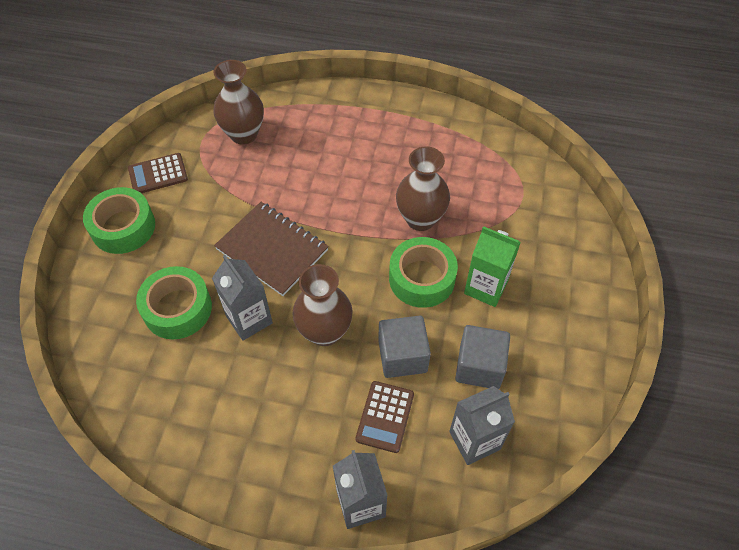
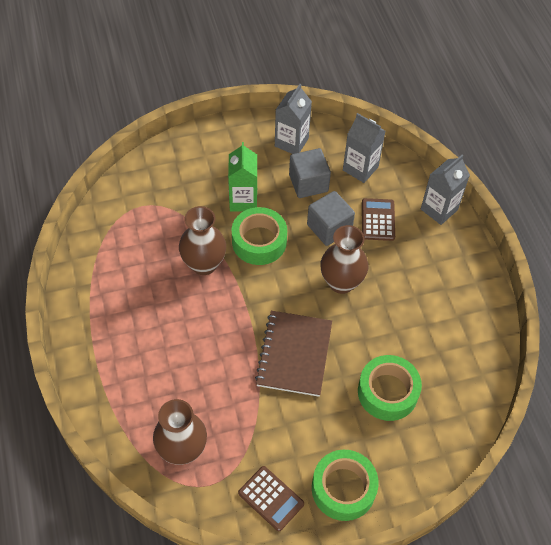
camera: 120 degrees left, 0 degrees up
grey carton [212,255,273,341] -> grey carton moved to [275,84,312,154]
brown calculator [355,381,414,453] -> brown calculator turned 75 degrees counterclockwise [362,198,395,241]

